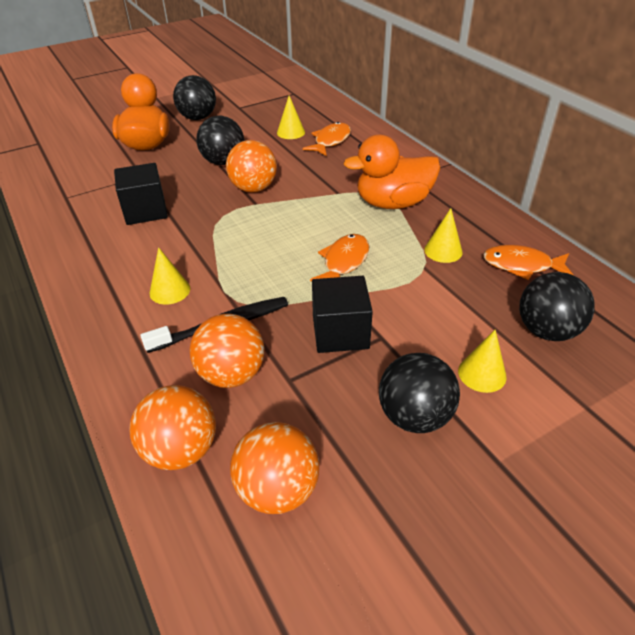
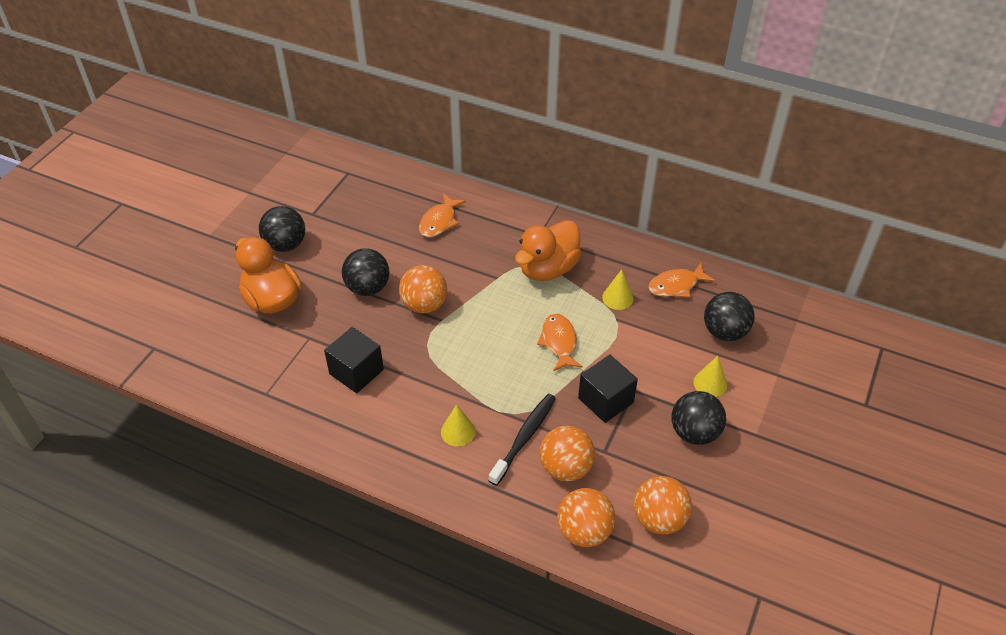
camera: 35 degrees left, 5 degrees up
yellow cone [277,96,305,139] -> none
orange fish [303,122,351,156] -> orange fish turned 150 degrees counterclockwise [419,193,466,237]

